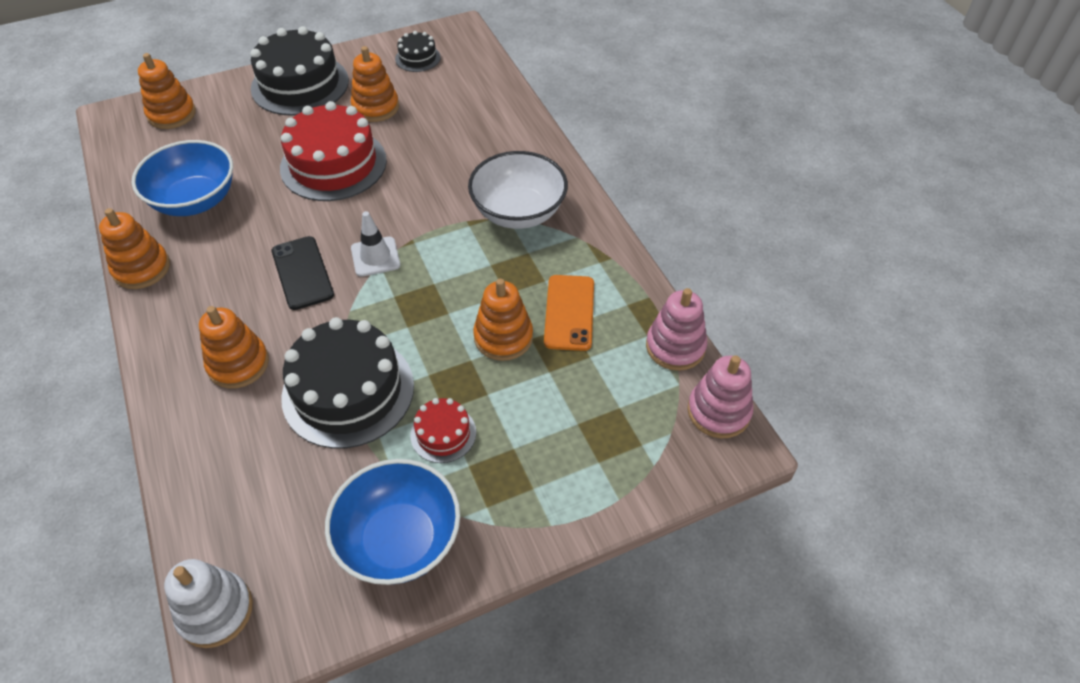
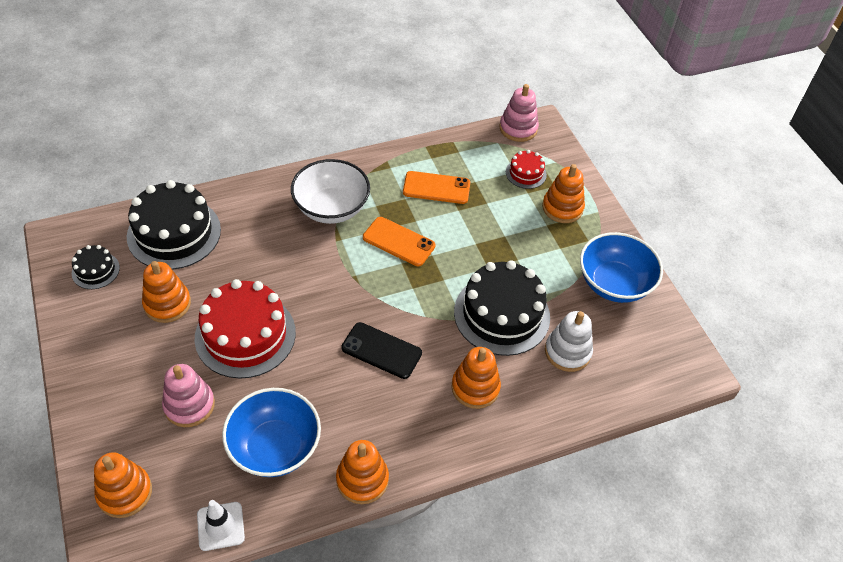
camera: 90 degrees left, 0 degrees up
white stacking toy [164,559,253,648] -> white stacking toy moved to [545,311,593,372]
black cake [250,26,349,116] -> black cake moved to [127,180,221,270]
black phone [272,236,334,310] -> black phone turned 45 degrees clockwise [341,322,422,379]
white traffic cone [351,211,400,277] -> white traffic cone moved to [197,500,245,551]
red cake [410,398,476,463] -> red cake moved to [506,150,547,189]
orange stacking toy [473,278,533,361] -> orange stacking toy moved to [542,164,585,223]
pink stacking toy [646,288,707,371] -> pink stacking toy moved to [162,364,215,427]
none -> orange phone [363,217,436,266]

